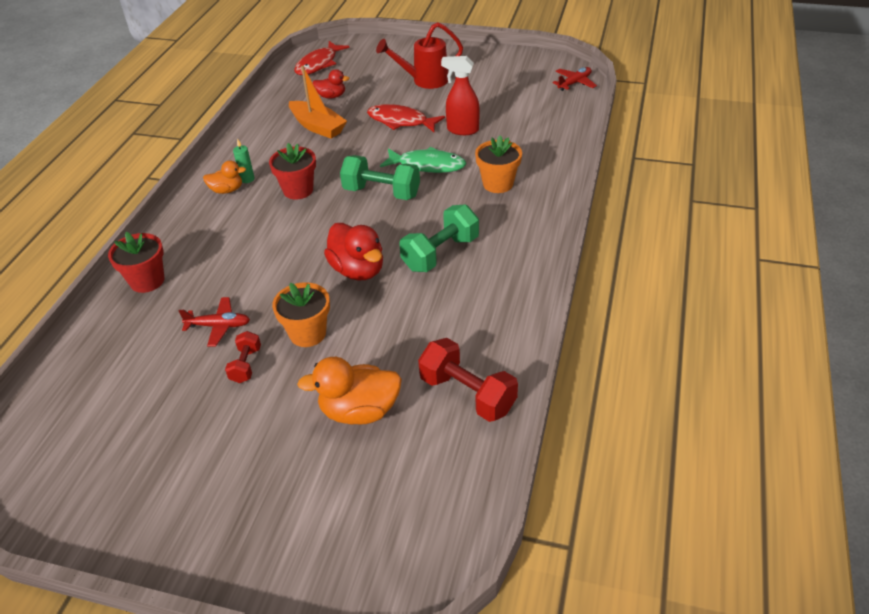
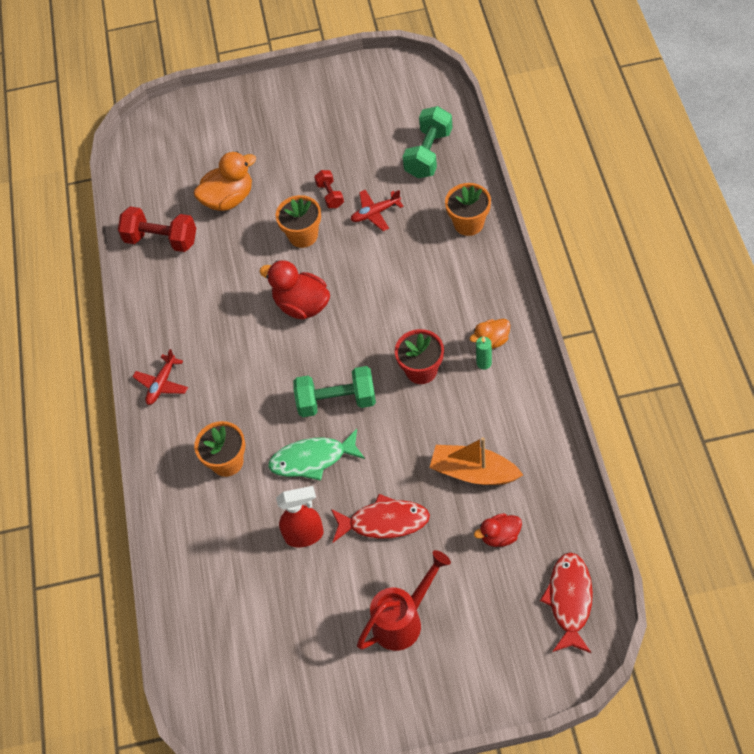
camera: 160 degrees right, 15 degrees up
red flower pot [108,232,164,293] -> orange flower pot [445,183,491,236]
green dumbbell [399,204,479,272] -> green dumbbell moved to [403,106,452,178]
red plane [552,67,597,91] -> red plane moved to [133,349,188,405]

